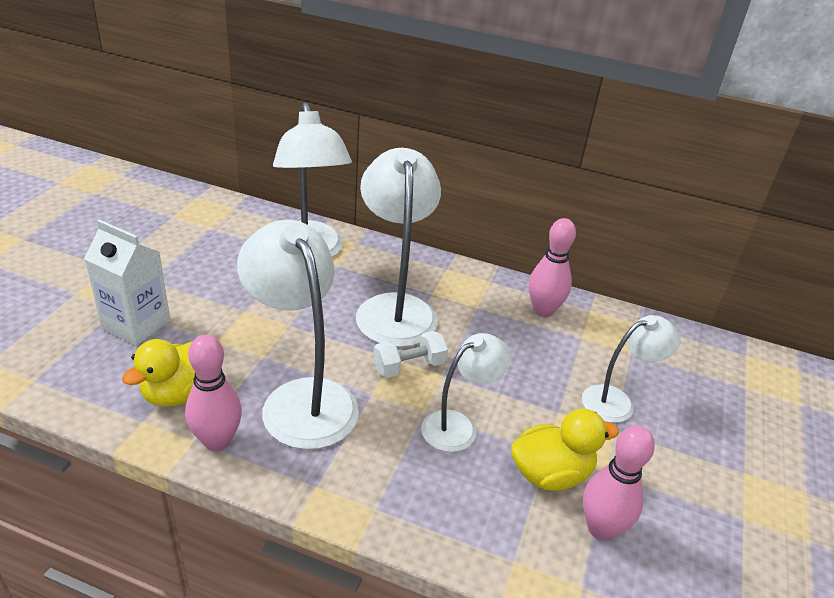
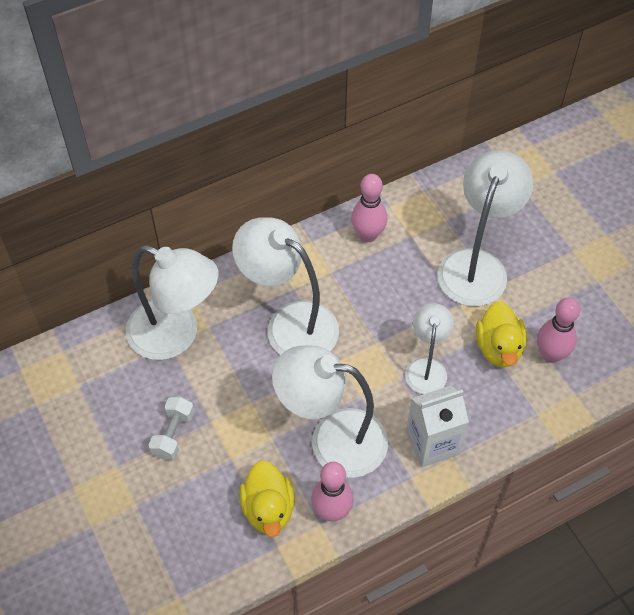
camera: 45 degrees left, 20 degrees up
white carton [84,220,171,346] -> white carton moved to [406,385,469,467]
white dumbbell [373,331,448,378] -> white dumbbell moved to [149,397,194,460]
yellow duck [511,409,619,491] -> yellow duck turned 150 degrees clockwise [476,301,527,368]
white lamp [582,315,681,423] -> white lamp [438,150,533,306], size x1.74

